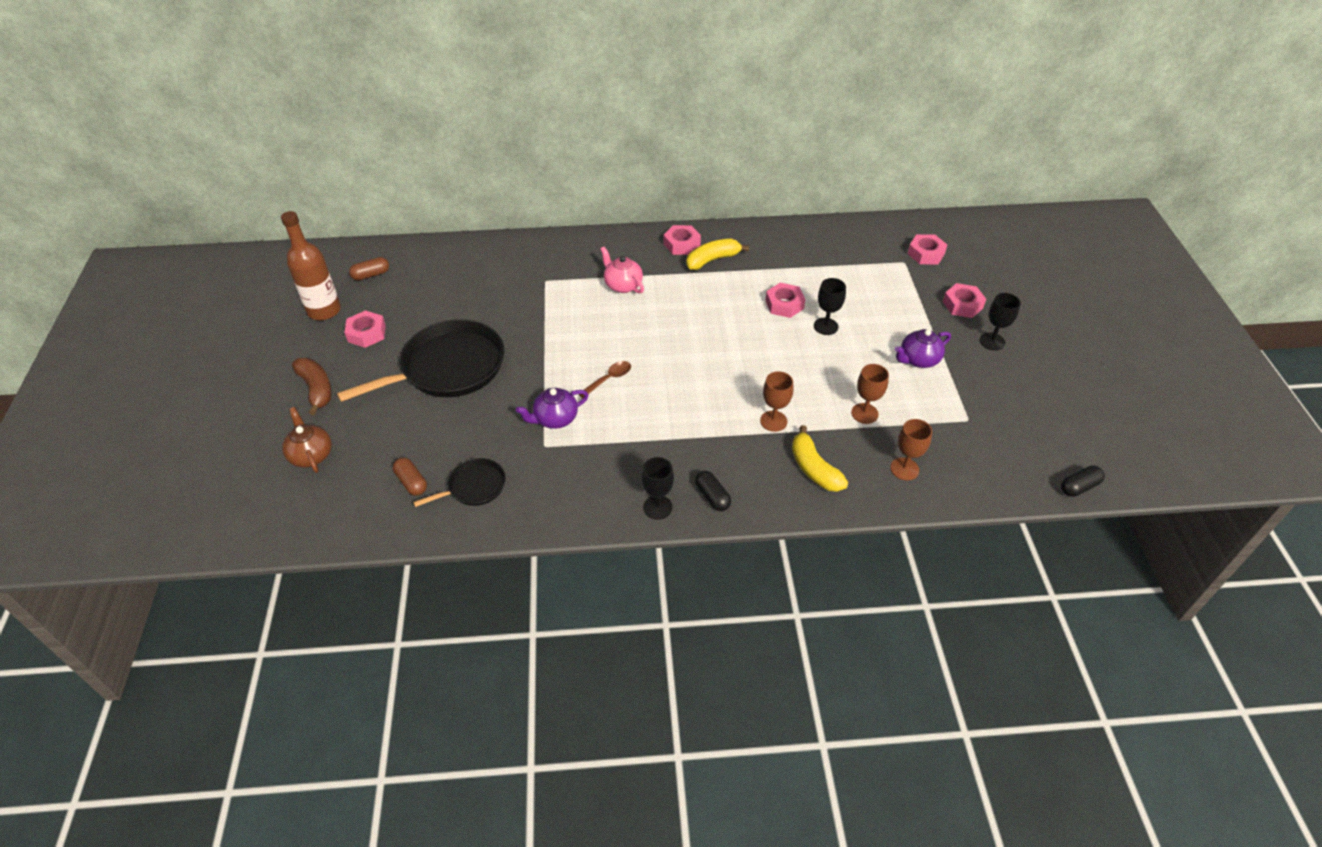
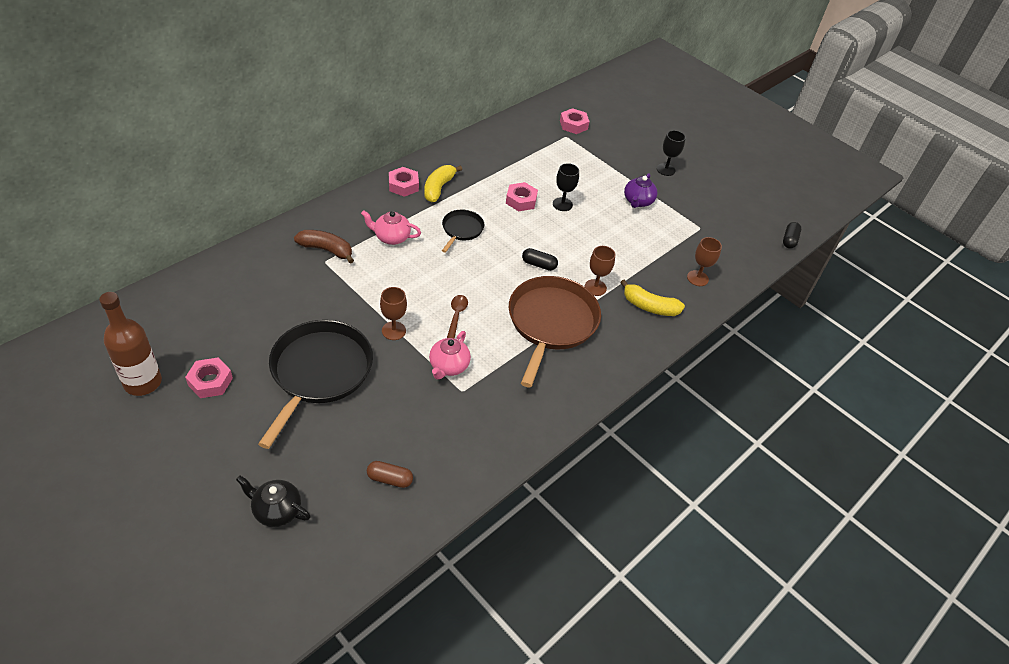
camera: 45 degrees left, 0 degrees up
brown teapot [282,407,332,473] -> black teapot [236,475,311,527]
brown banana [292,358,332,415] -> brown banana moved to [294,230,354,264]
brown capsule [349,257,389,281] -> none
black pan [413,458,506,507] -> black pan moved to [442,210,484,253]
purple teapot [516,388,589,429] -> pink teapot [429,331,471,380]
black goblet [641,457,674,520] -> none
black capsule [695,471,731,511] -> black capsule moved to [522,248,558,271]
brown goblet [851,364,889,424] -> brown goblet moved to [380,287,407,340]
pink nut [943,283,986,318] -> none
none -> brown pan [509,276,601,388]

